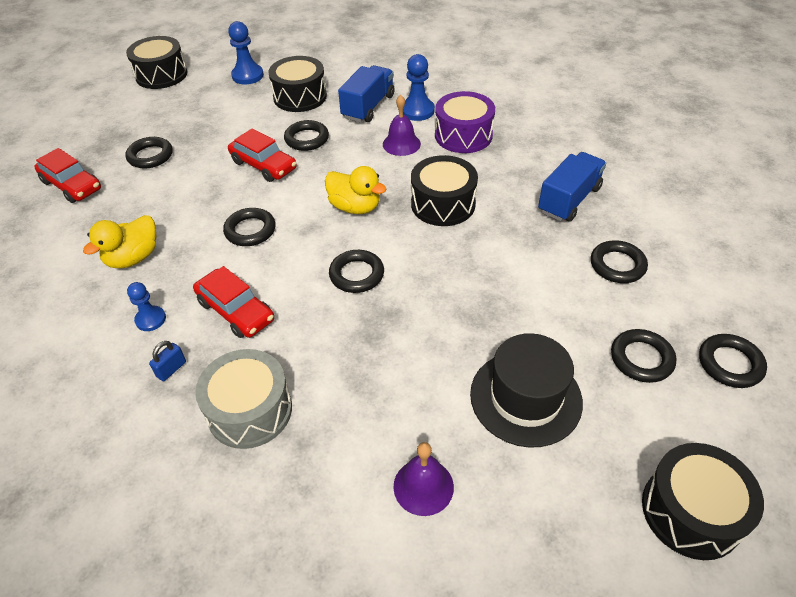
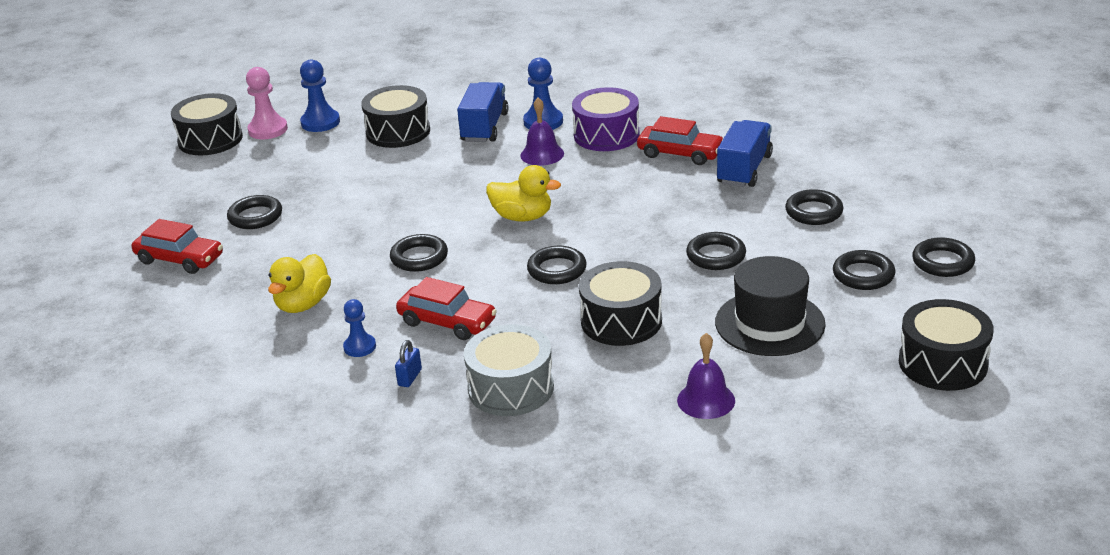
camera: 15 degrees left, 15 degrees down
red car [228,128,297,182] -> red car moved to [637,116,723,165]
black ring [284,120,329,151] -> black ring moved to [686,232,746,270]
black drum [411,155,478,226] -> black drum moved to [579,261,662,346]
none -> pink pawn [246,67,288,139]

